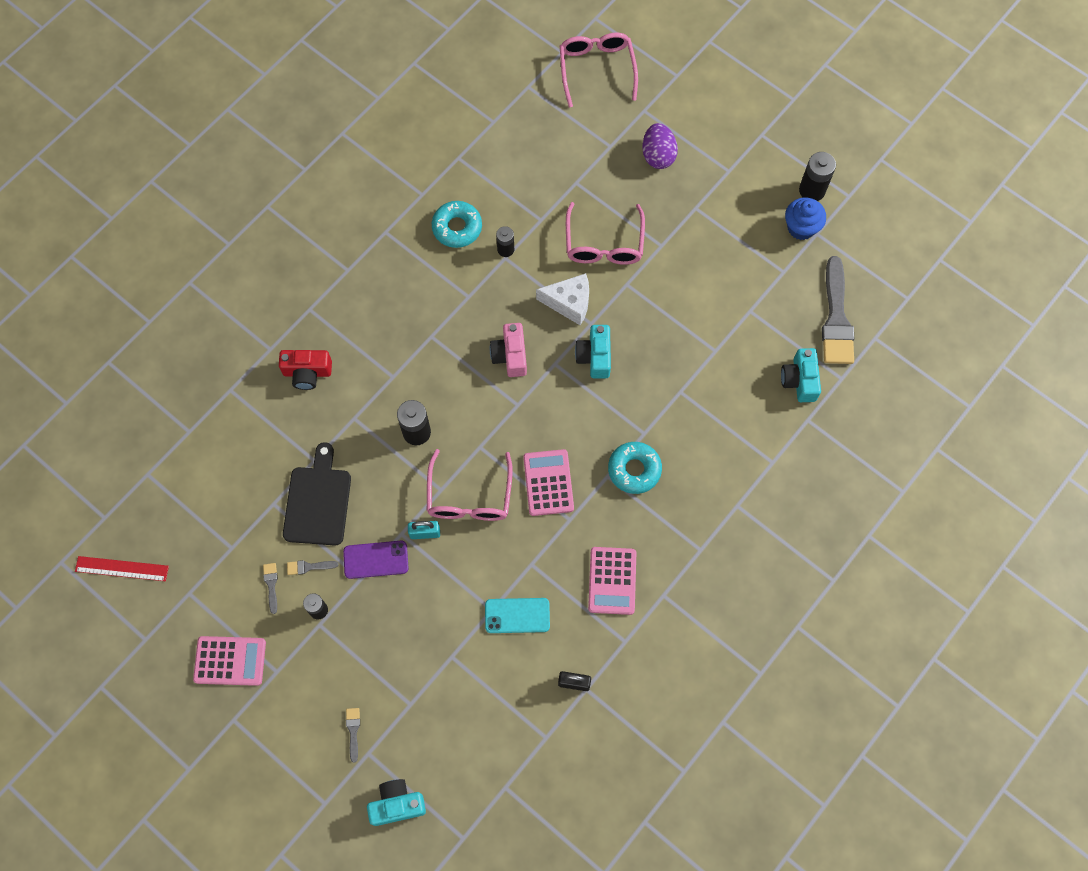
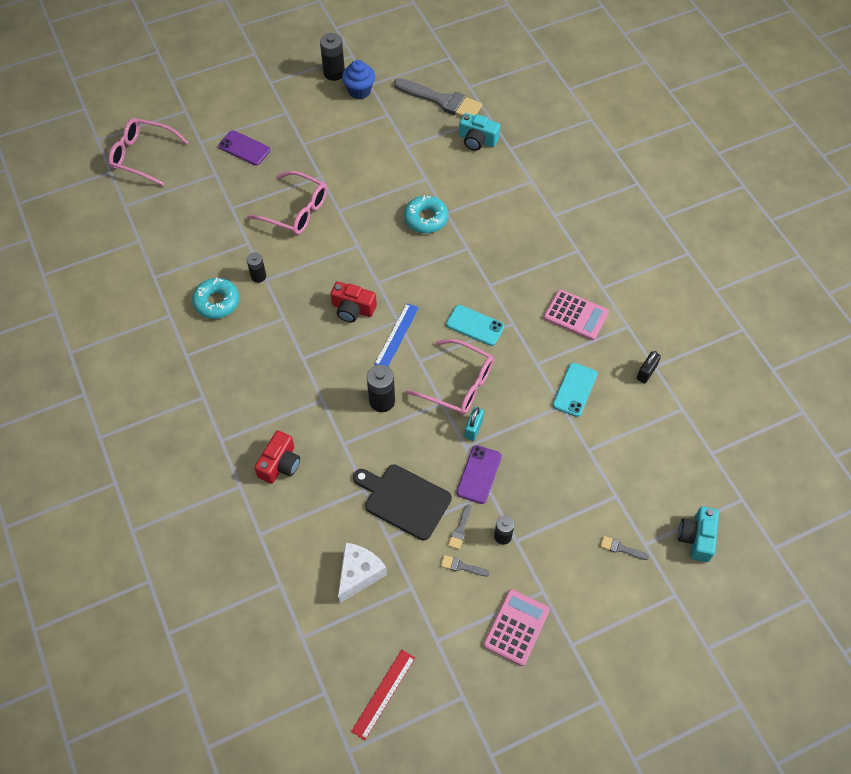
camera: 65 degrees left, 10 degrees down
pink camera [490,323,527,377] -> red camera [331,282,377,323]
pink calculator [523,449,574,516] -> turquoise phone [446,305,504,346]
white cheese [536,273,589,325] -> white cheese moved to [338,543,387,603]
turquoise camera [575,325,611,378] -> none
turquoise donut [608,442,662,494] -> turquoise donut moved to [404,195,448,233]
purple egg [642,123,678,169] -> purple phone [218,130,270,165]
none -> blue ruler [374,303,419,366]

